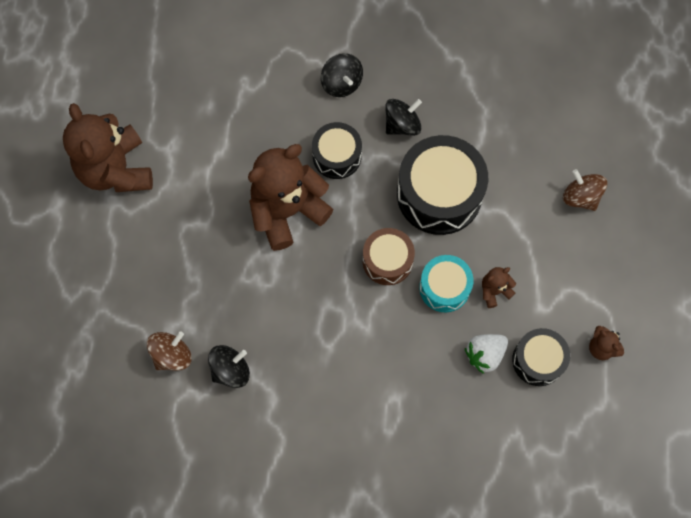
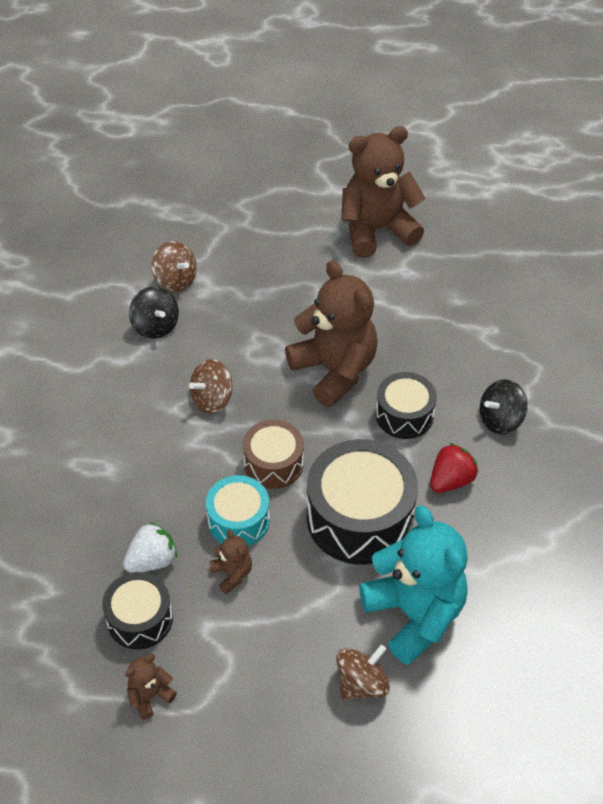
camera: 90 degrees right, 20 degrees down
black spinning top [385,99,422,136] -> red strawberry [430,443,479,493]
white strawberry [465,334,508,374] -> white strawberry turned 90 degrees clockwise [123,522,177,573]
none -> brown spinning top [189,359,233,414]
none -> turquoise teddy bear [359,505,468,665]

